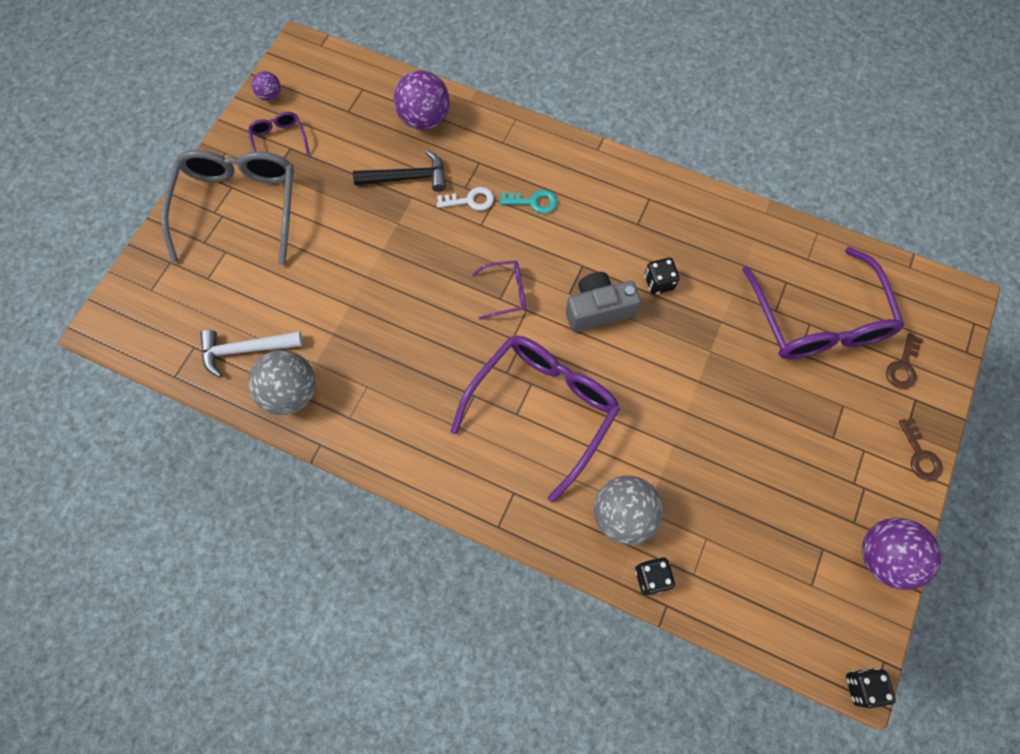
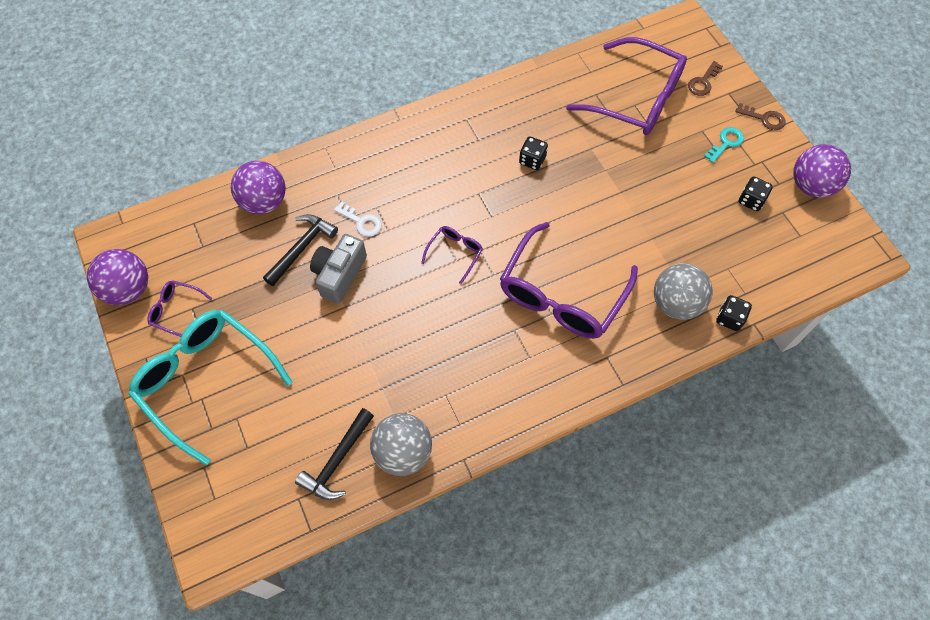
camera: 50 degrees left, 5 degrees down
grey glasses [161,150,294,265] -> turquoise glasses [128,310,292,465]
white hammer [200,330,303,378] -> black hammer [295,408,374,500]
purple ball [252,71,281,101] -> purple ball [87,249,148,305], size x1.96
white key [437,187,494,211] -> white key turned 90 degrees clockwise [334,201,382,237]
purple glasses [451,336,620,503] -> purple glasses turned 135 degrees counterclockwise [500,222,638,339]
turquoise key [500,190,558,214] -> turquoise key moved to [704,127,744,163]
grey camera [566,272,641,332] -> grey camera moved to [310,234,367,304]
black dice [846,668,896,708] -> black dice moved to [738,177,773,211]
brown key [886,333,923,389] -> brown key turned 60 degrees clockwise [688,61,723,96]

